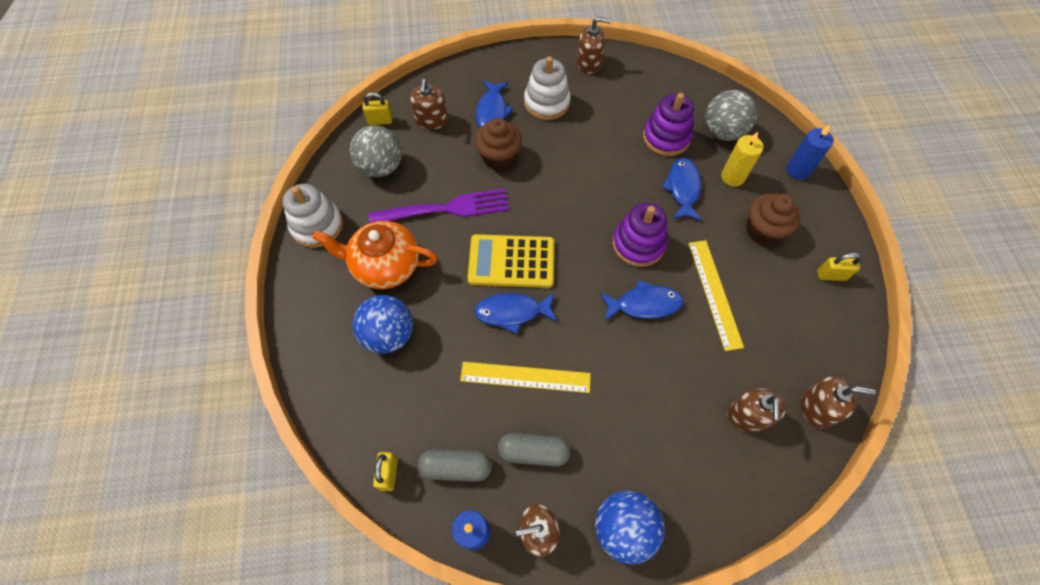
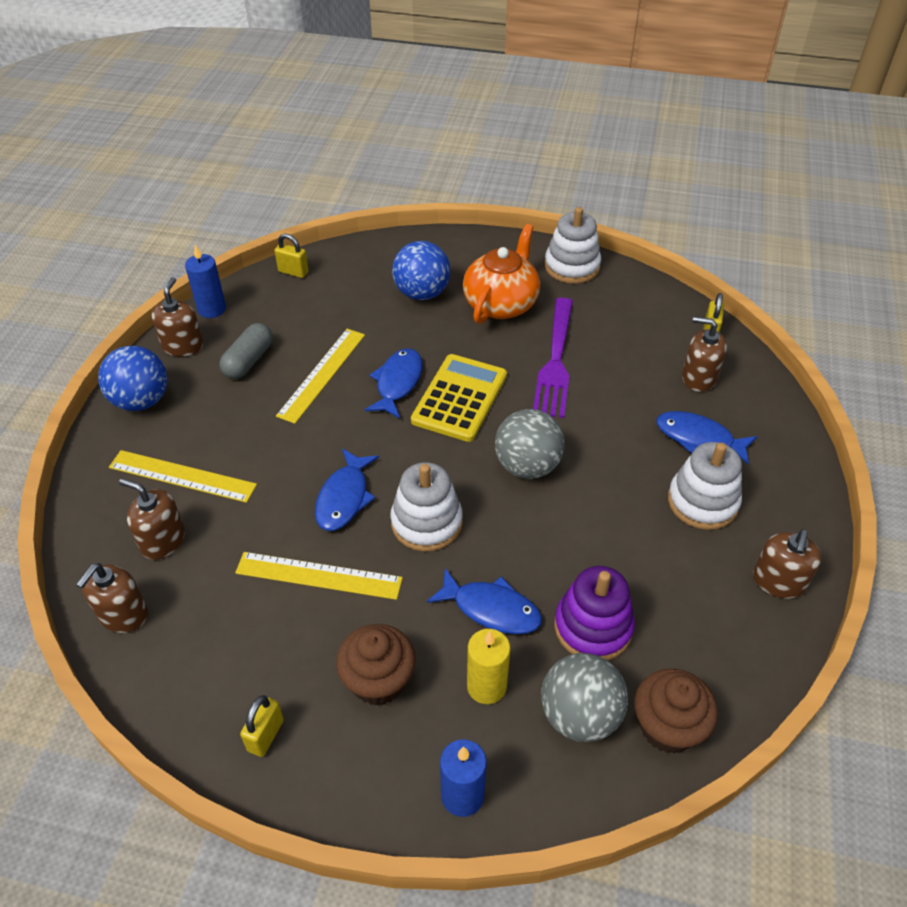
camera: 110 degrees right, 15 degrees down
grey ball [350,125,402,177] -> grey ball moved to [495,409,565,479]
grey capsule [418,449,492,482] -> none
brown cupcake [475,118,522,170] -> brown cupcake moved to [634,668,718,753]
purple stacking toy [613,203,667,267] -> white stacking toy [390,462,463,552]
none -> yellow ruler [109,450,257,503]

